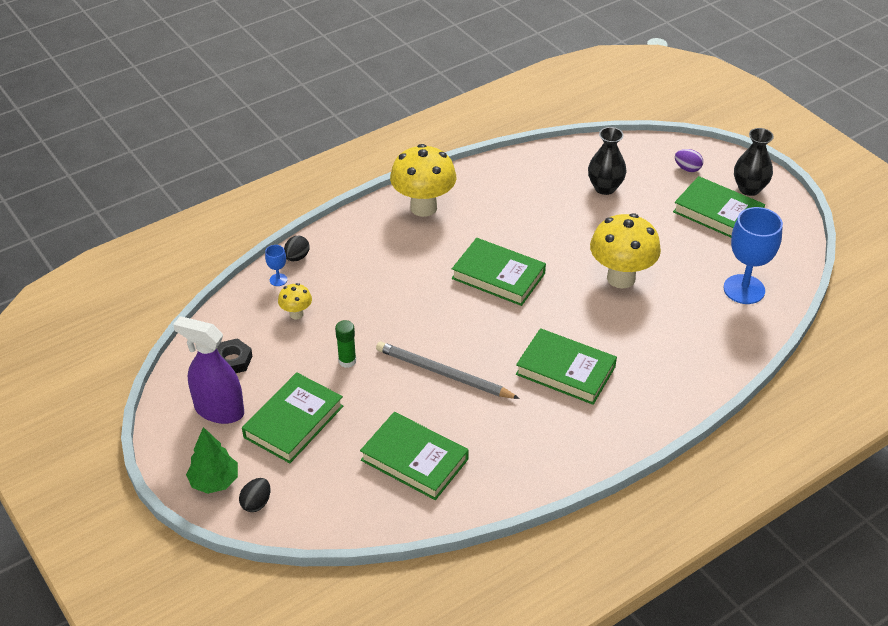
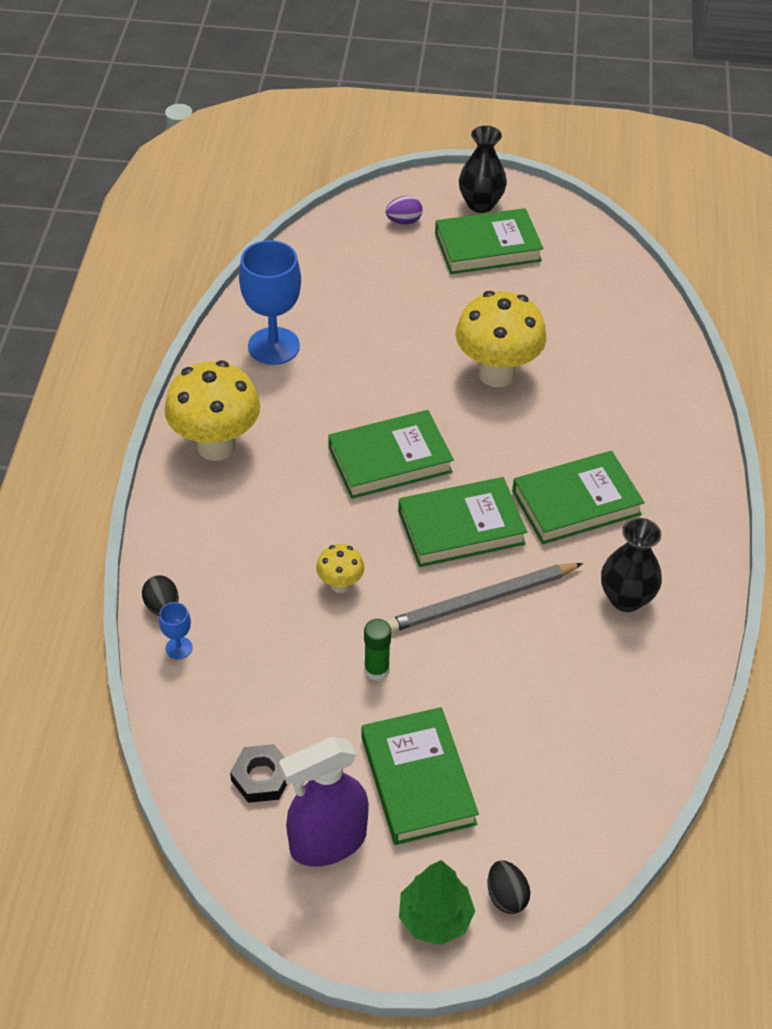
camera: 50 degrees left, 5 degrees up
yellow mushroom [278,283,312,319] -> yellow mushroom moved to [316,544,364,593]
green book [360,412,469,500] -> green book moved to [398,477,527,567]
black vase [588,127,626,195] -> black vase moved to [601,518,662,612]
blue goblet [724,207,783,304] -> blue goblet moved to [239,240,301,365]

